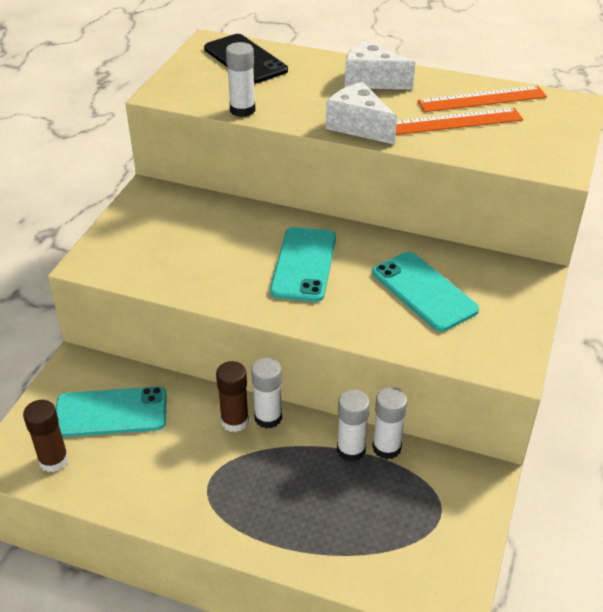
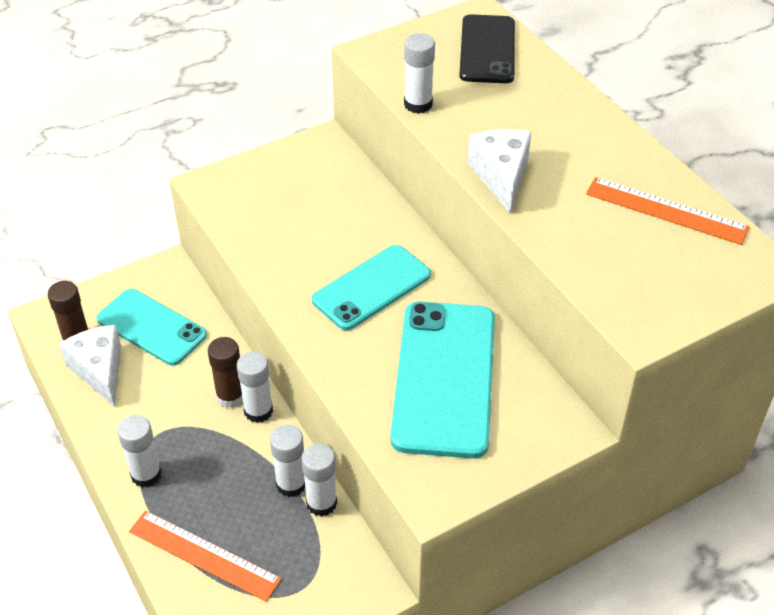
camera: 40 degrees right, 5 degrees up
white cheese [345,39,415,90] -> white cheese moved to [59,325,121,407]
turquoise phone [372,252,479,332] -> turquoise phone [391,302,495,459], size x1.51
orange ruler [396,108,523,135] -> orange ruler moved to [129,511,282,602]
none -> white glue stick [117,415,162,487]

